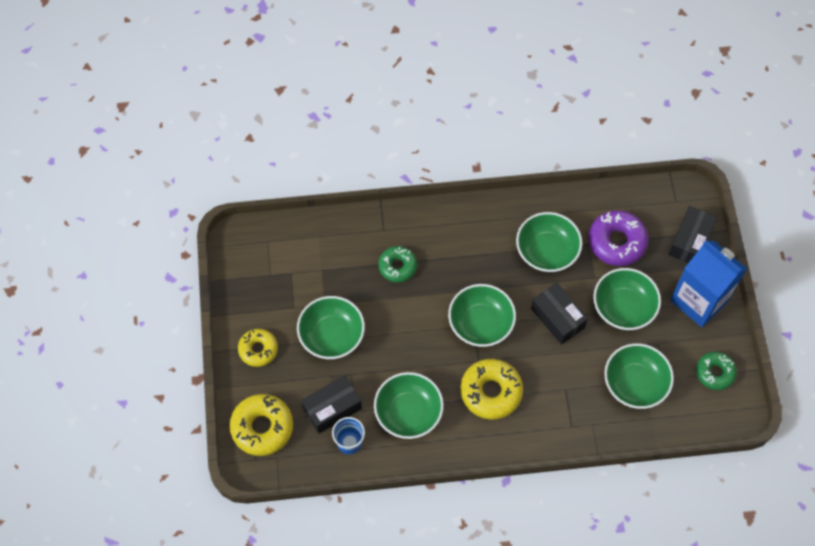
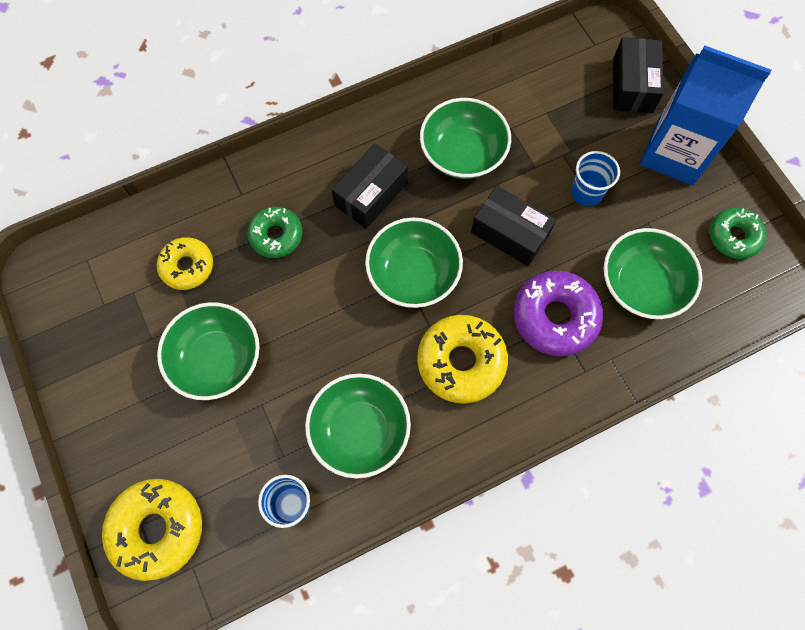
camera: 20 degrees left, 5 degrees up
yellow donut [238,329,278,367] -> yellow donut moved to [157,237,213,290]
black box [301,375,362,434] -> black box moved to [332,143,408,229]
purple donut [588,210,649,266] -> purple donut moved to [514,271,603,356]
green bowl [593,268,661,330] -> blue cup [571,151,620,206]

